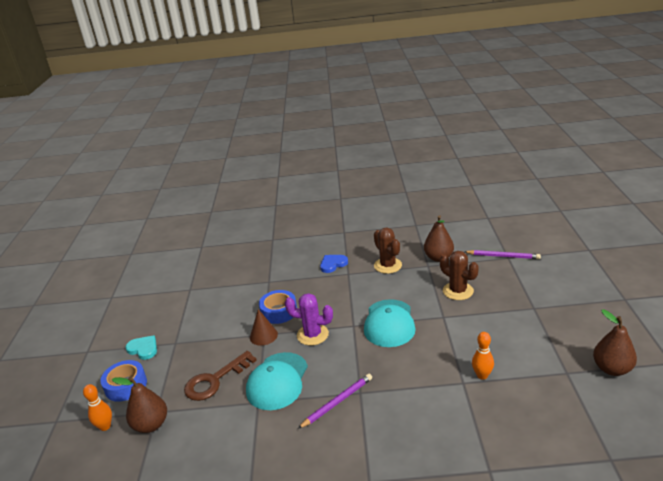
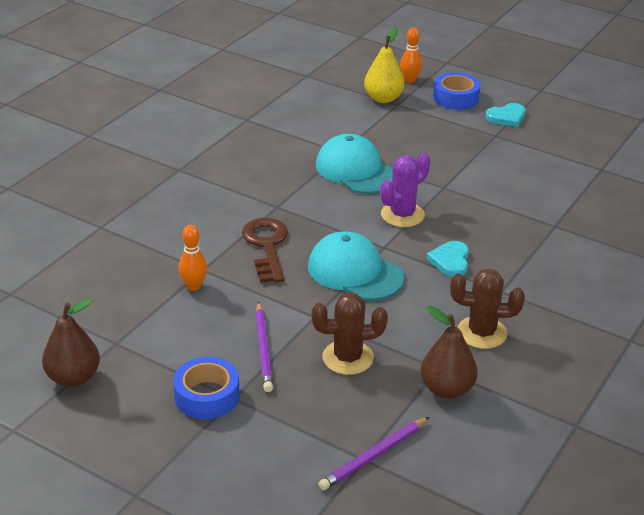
camera: 120 degrees right, 5 degrees up
brown pear [112,376,167,433] -> yellow pear [364,28,405,103]
brown key [184,351,257,401] -> brown key moved to [242,218,288,283]
brown cone [250,309,278,346] -> none
blue tape [259,290,297,324] -> blue tape moved to [173,357,240,419]
purple pencil [298,374,372,429] -> purple pencil moved to [255,301,273,392]
blue heart [320,255,348,273] -> none
none -> turquoise heart [426,241,469,277]

